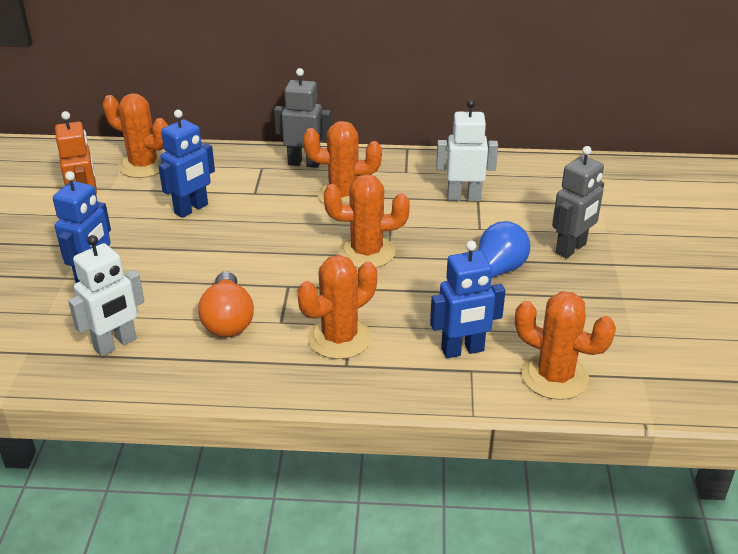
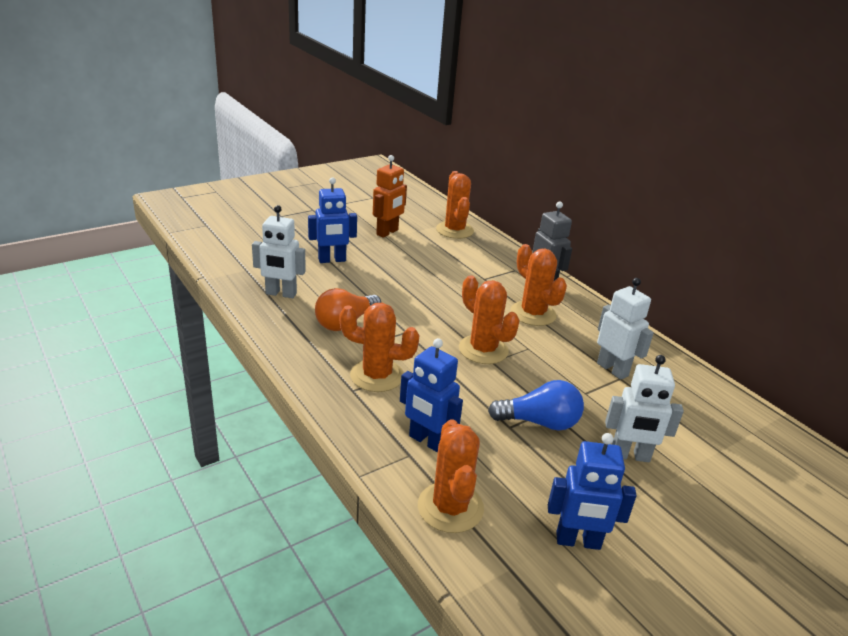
camera: 50 degrees right, 5 degrees down
blue robot [158,110,215,218] -> blue robot moved to [548,433,637,550]
grey robot [552,146,604,259] -> white robot [605,355,684,462]

